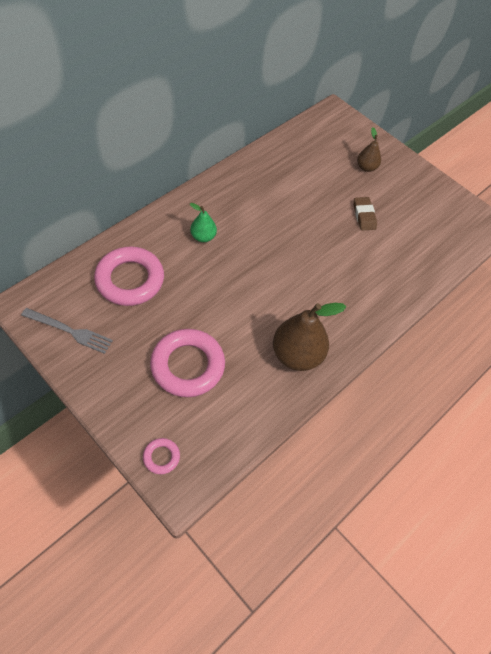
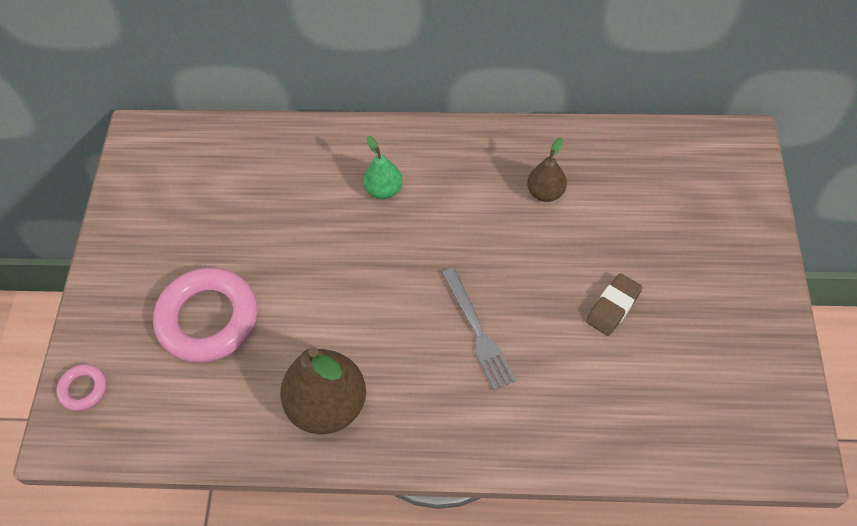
camera: 55 degrees right, 0 degrees up
grey fork [21,308,113,354] -> grey fork moved to [442,268,516,390]
pink ring [94,247,164,306] -> none
brown pear [357,127,381,172] -> brown pear moved to [527,137,567,202]

